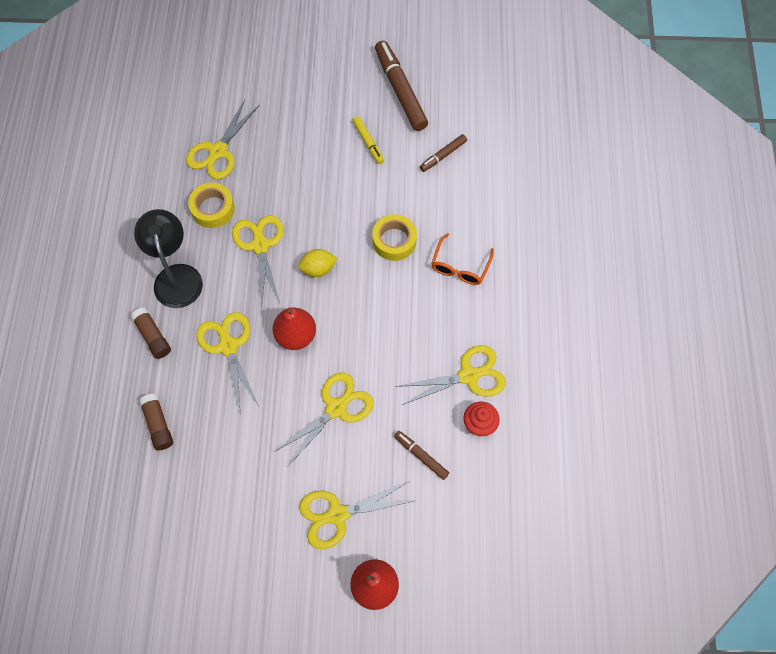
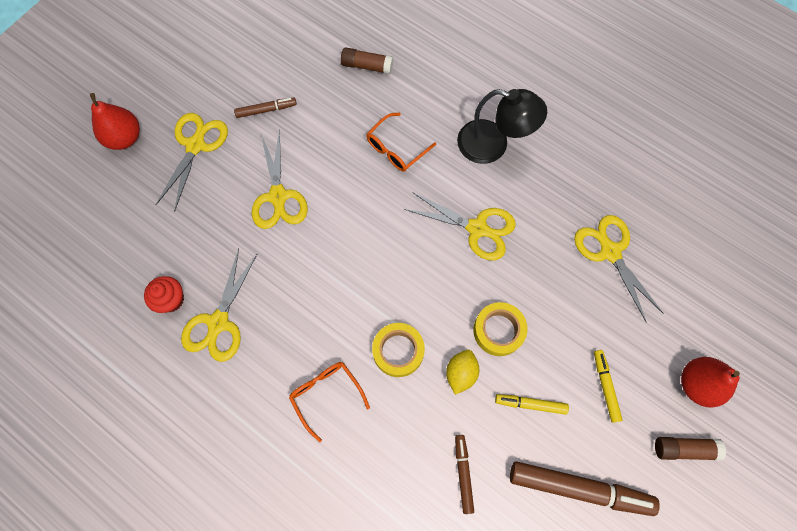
camera: 125 degrees right, 5 degrees up
brown glue stick [130,308,171,359] -> brown glue stick moved to [655,437,726,461]
yellow tape [188,183,235,228] -> yellow tape moved to [473,302,527,356]
yellow scissors [196,312,259,411] -> orange glasses [367,113,436,172]
red pear [272,307,316,350] -> red pear moved to [681,357,740,408]
yellow lemon [298,249,337,277] -> yellow lemon moved to [446,350,479,395]
brown marker [394,431,449,480] -> brown marker moved to [234,97,297,118]
none -> yellow marker [594,350,623,423]

